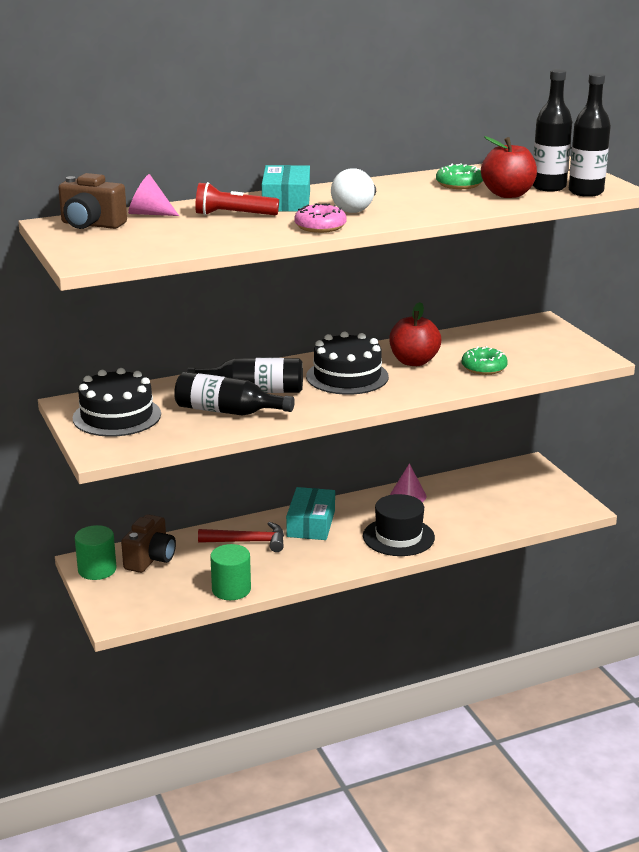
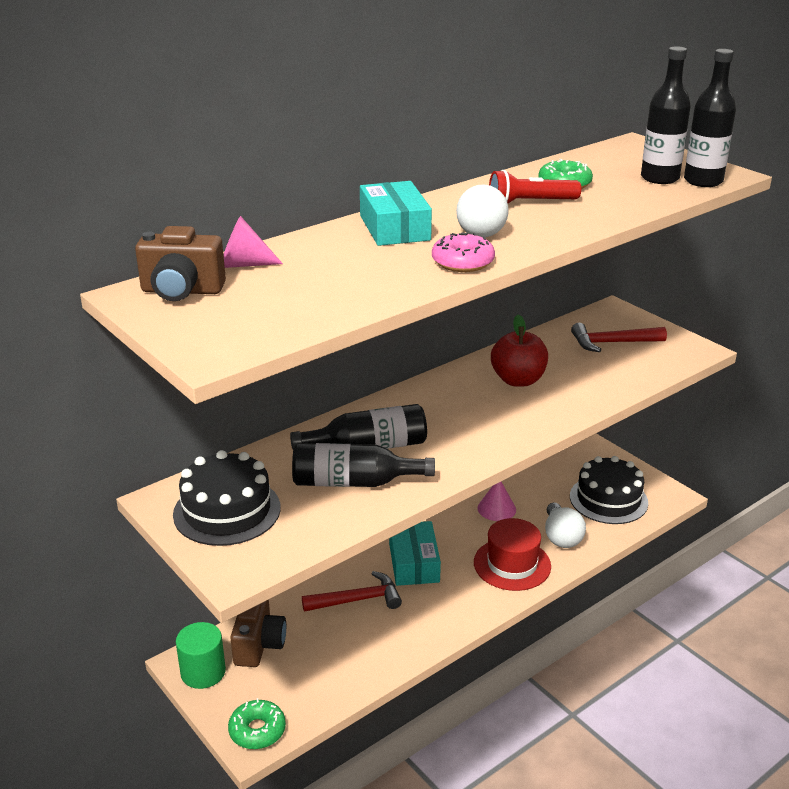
camera: 15 degrees left, 5 degrees up
red flashlight [195,182,279,215] -> red flashlight moved to [489,170,581,203]
green cylinder [210,544,251,600] -> none
black cake [306,331,389,395] -> black cake moved to [570,456,648,524]
black hat [363,494,435,556] -> red hat [474,518,551,591]
green donut [462,346,508,375] -> green donut moved to [228,698,286,749]
red apple [481,136,537,198] -> none
none -> white light bulb [545,502,586,548]
none -> red hammer [571,323,667,352]

